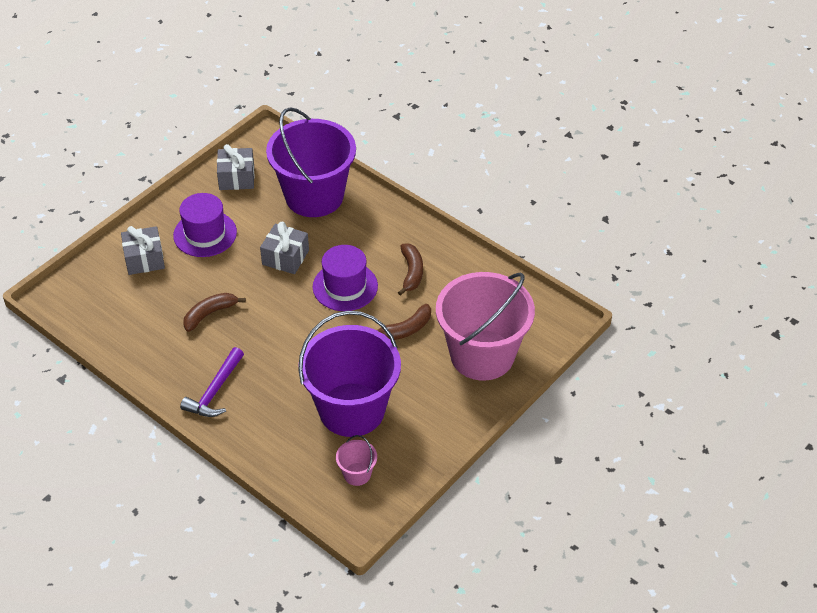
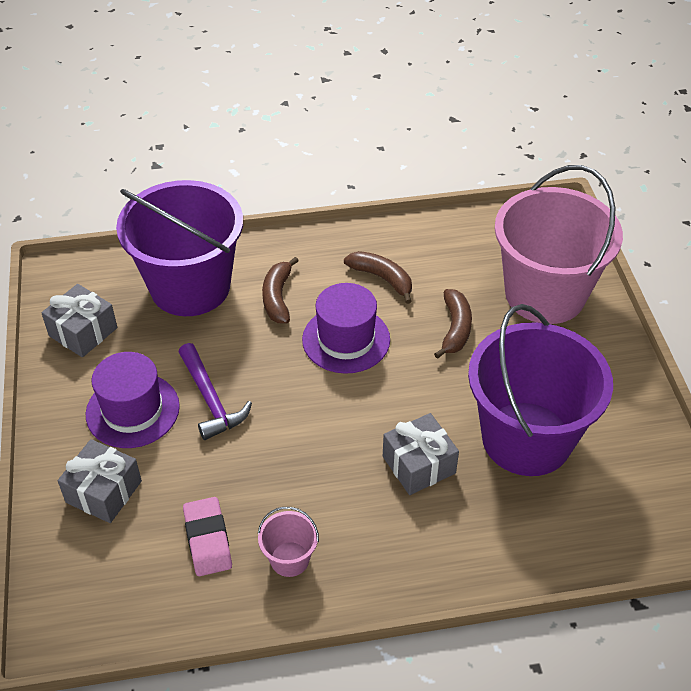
camera: 50 degrees left, 0 degrees up
purple hammer [180,347,244,417] -> purple hammer moved to [179,343,252,440]
brown banana [183,293,246,332] -> brown banana moved to [262,257,299,323]
grey gift [260,222,309,274] -> grey gift moved to [383,413,459,495]
pink bucket [336,435,377,486] -> pink bucket moved to [258,507,319,577]
none -> pink eraser [183,497,232,576]

